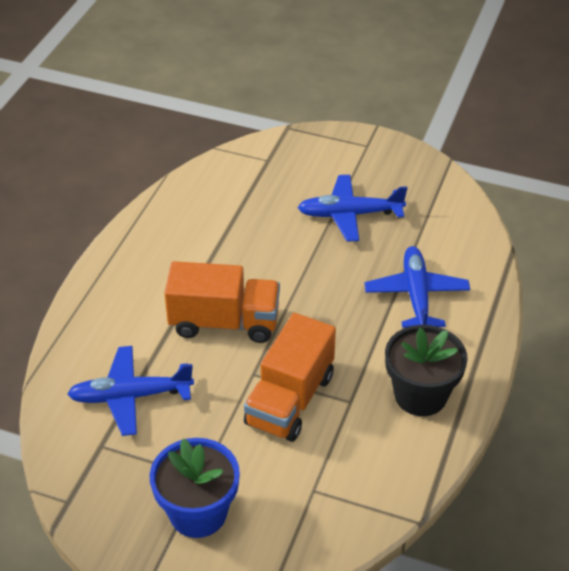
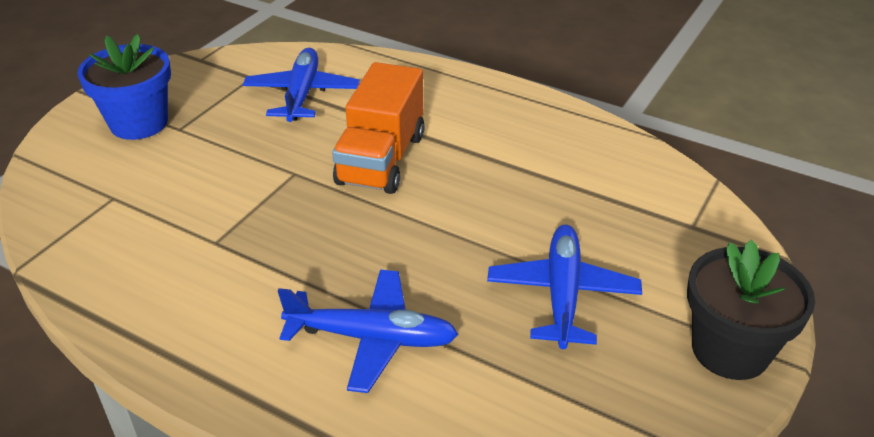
camera: 100 degrees right, 5 degrees down
orange truck [244,313,336,442] -> none
black flower pot [385,325,468,416] -> black flower pot moved to [687,240,815,380]

